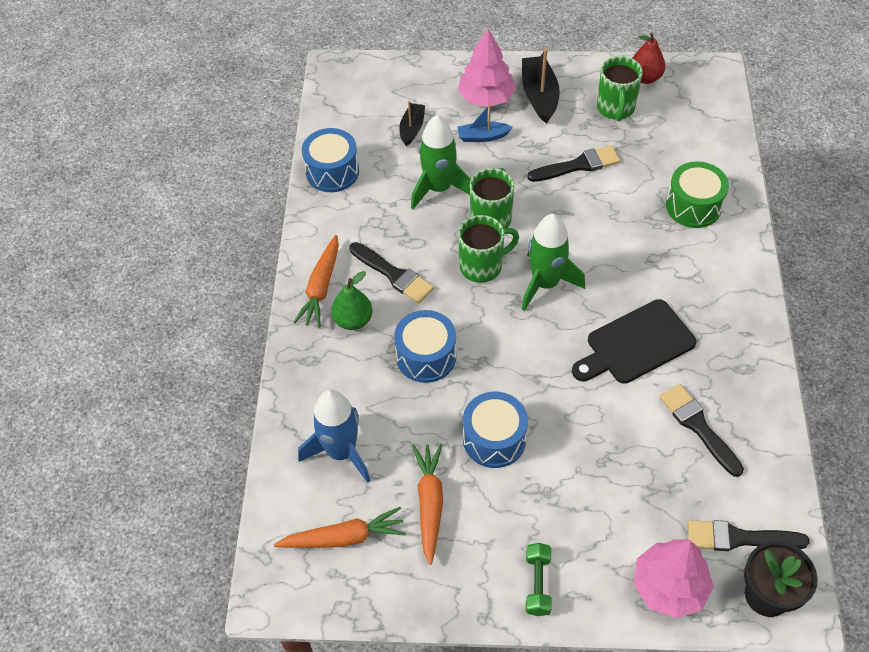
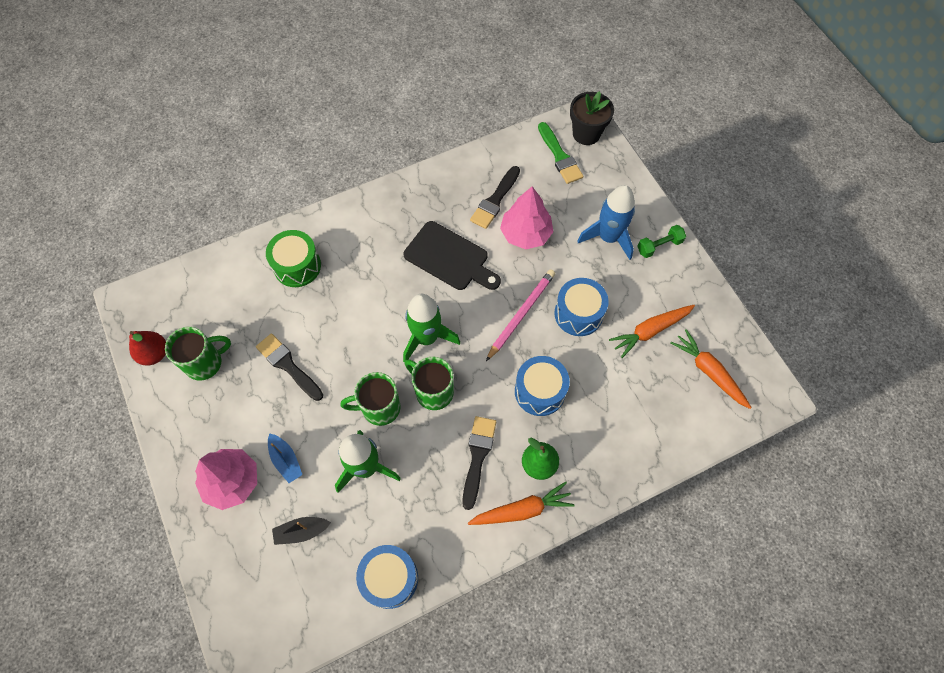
camera: 120 degrees left, 10 degrees up
blue rocket [298,390,371,483] -> blue rocket moved to [577,185,635,260]
black boat [522,49,560,123] -> none
pink tree [633,539,714,619] -> pink tree moved to [500,187,553,250]
black brush [688,520,810,551] -> green brush [538,122,583,184]
none -> pink pencil [486,269,555,361]

